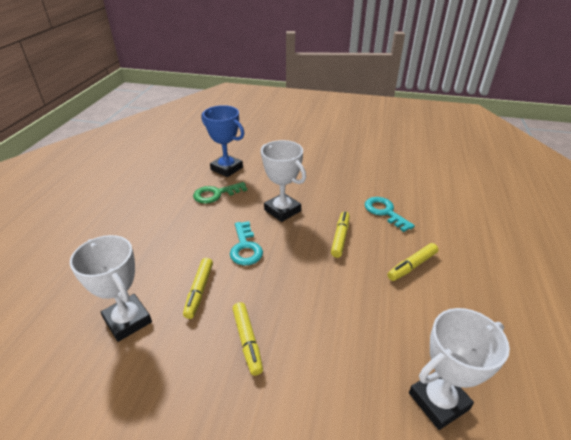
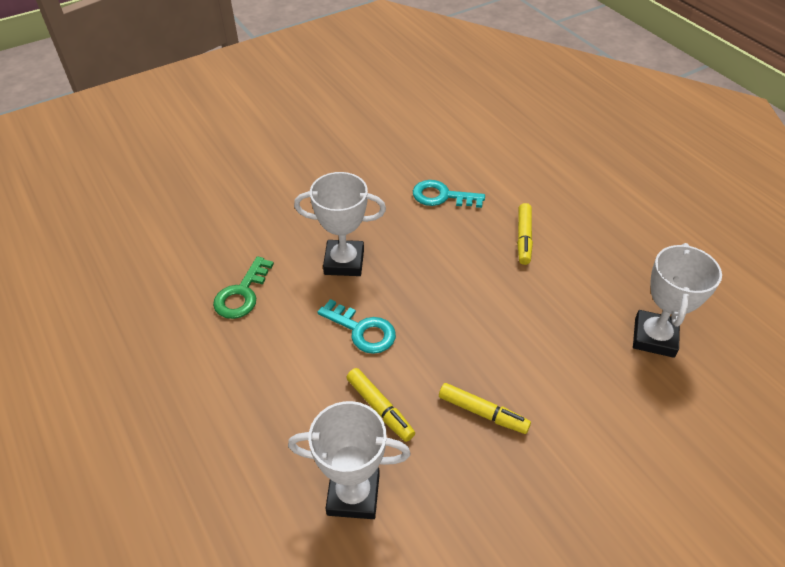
camera: 45 degrees left, 10 degrees up
blue trophy [201,105,244,177] -> none
yellow marker [331,211,350,258] -> none

